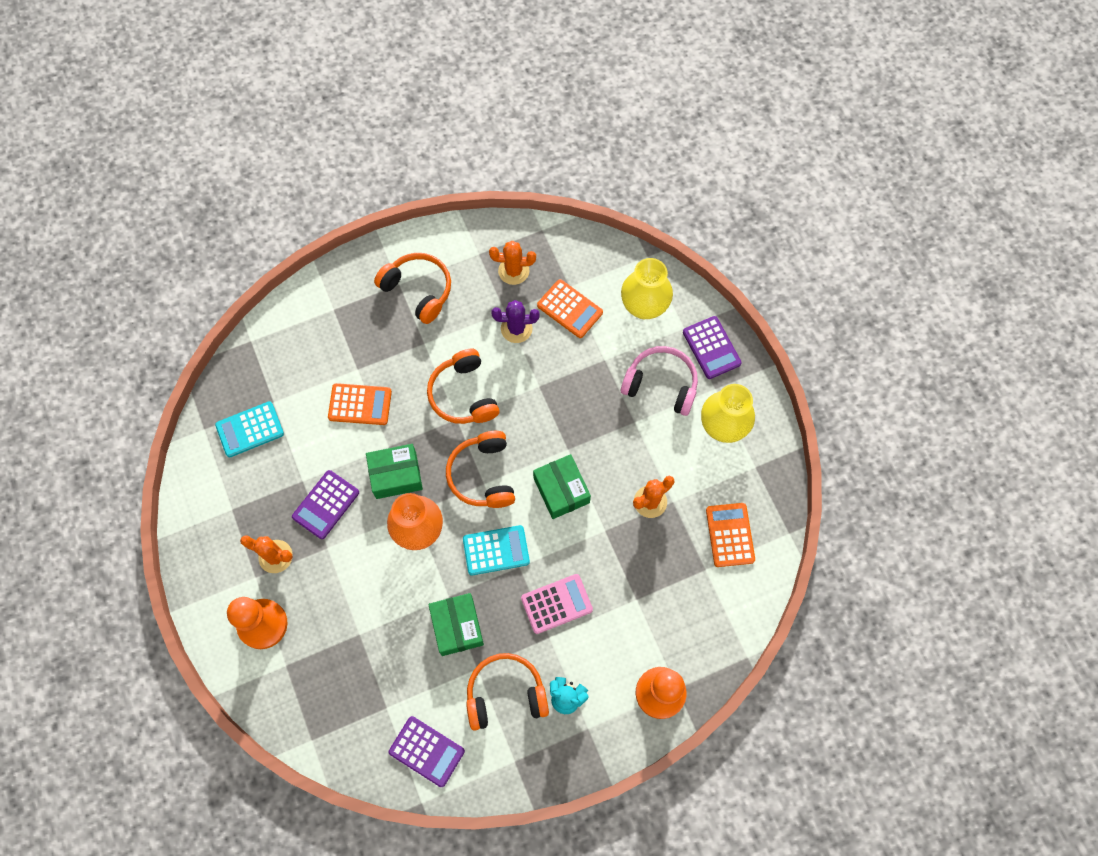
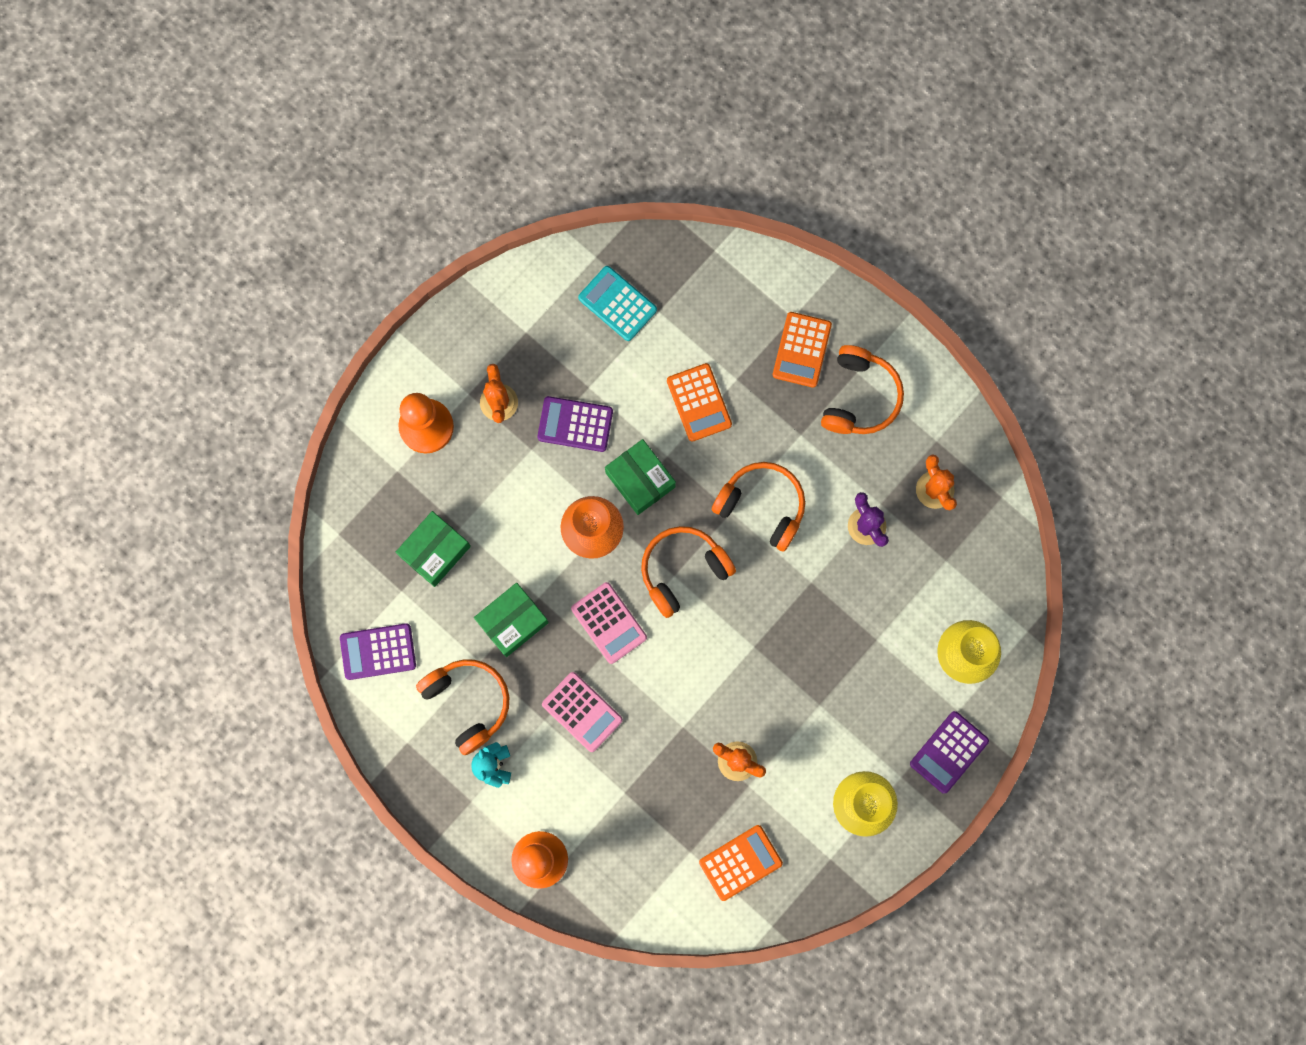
camera: 65 degrees right, 10 degrees up
purple calculator [389,716,465,787] -> purple calculator turned 75 degrees clockwise [340,623,416,680]
orange headphones [427,349,500,424] -> orange headphones turned 75 degrees clockwise [712,462,805,552]
turquoise calculator [463,525,530,576] -> pink calculator [571,582,647,664]
green box [533,454,591,519] -> green box moved to [396,511,471,587]
orange calculator [537,279,603,338] -> orange calculator moved to [773,312,832,388]
pink headphones [621,346,698,416] -> none

